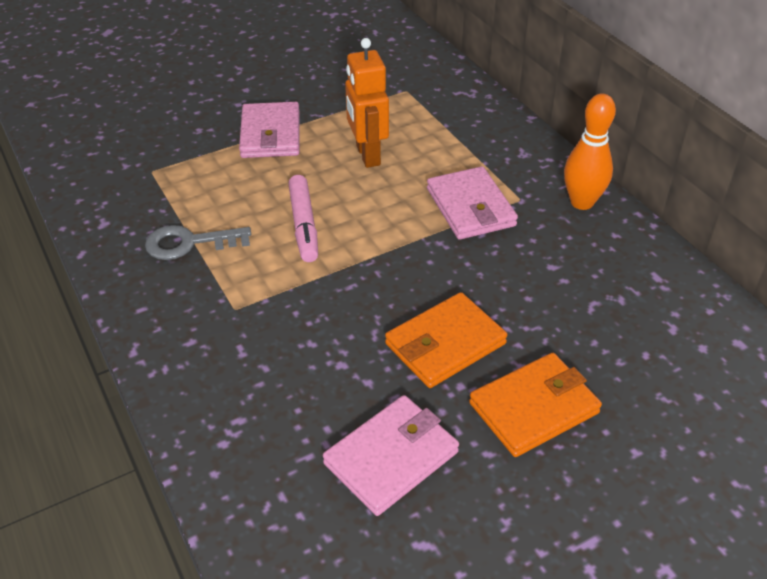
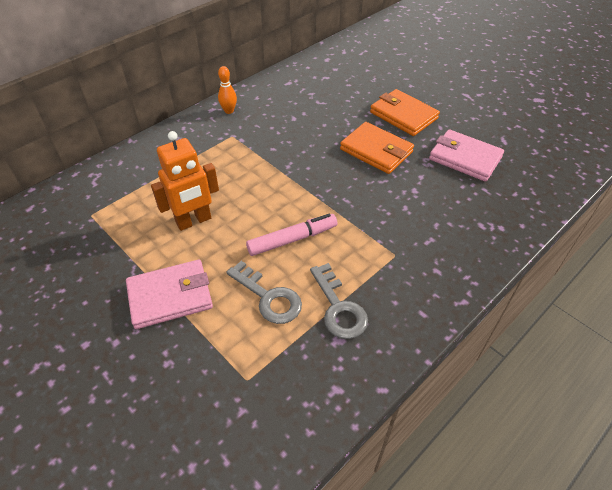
camera: 105 degrees left, 5 degrees up
pink wallet [427,166,518,240] -> none
orange bowling pin [564,93,616,210] -> orange bowling pin [218,66,237,114], size x0.60
none -> grey key [226,261,302,324]

